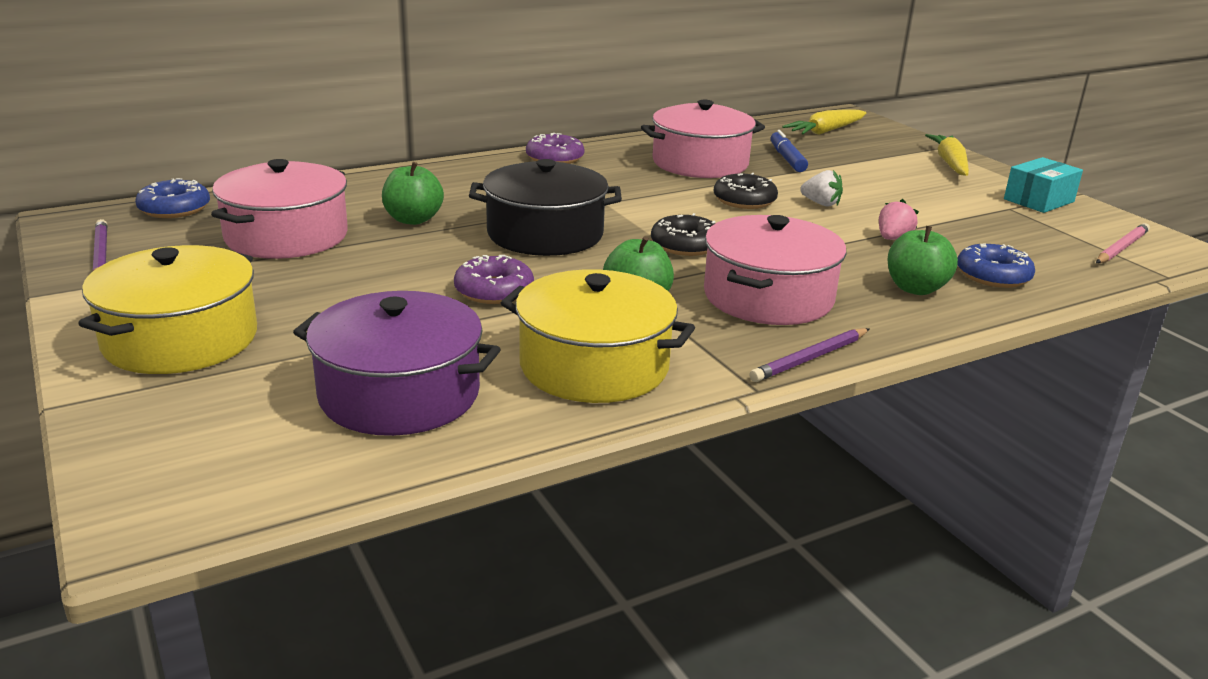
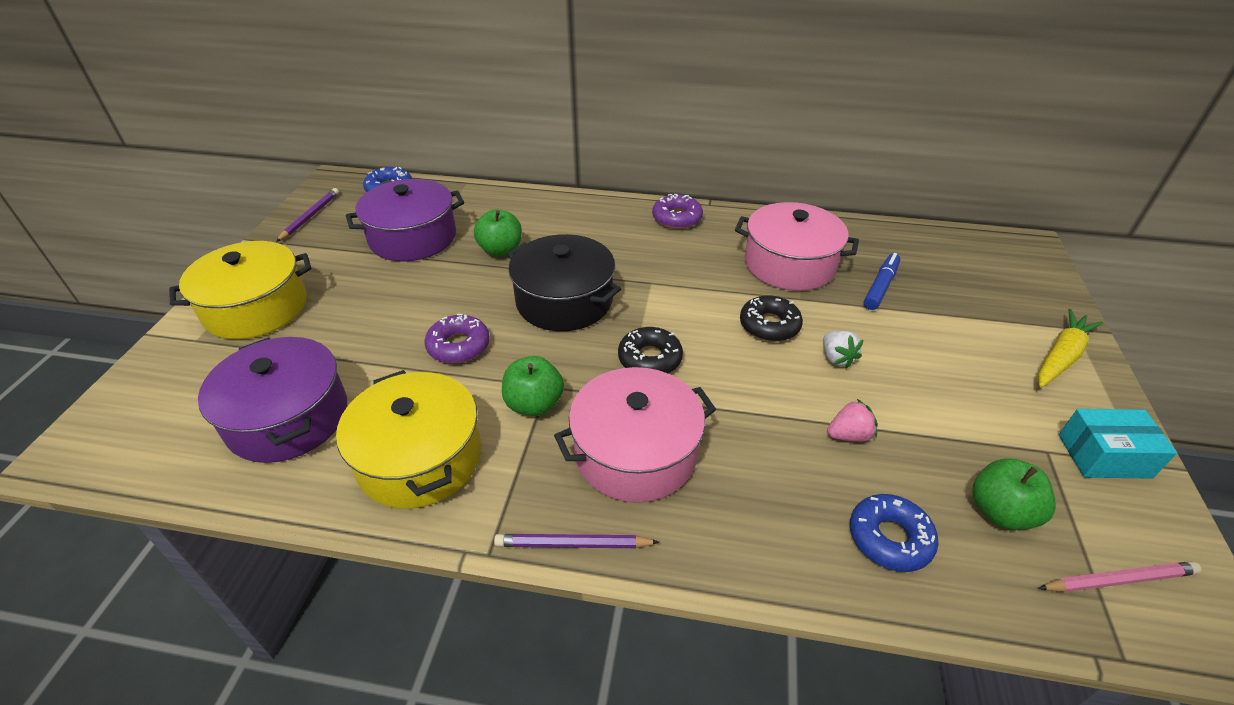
camera: 40 degrees right, 15 degrees up
pink pot [211,159,348,259] -> purple pot [346,179,464,262]
yellow carrot [782,109,867,135] -> none
green apple [888,226,958,295] -> green apple moved to [972,458,1056,530]

